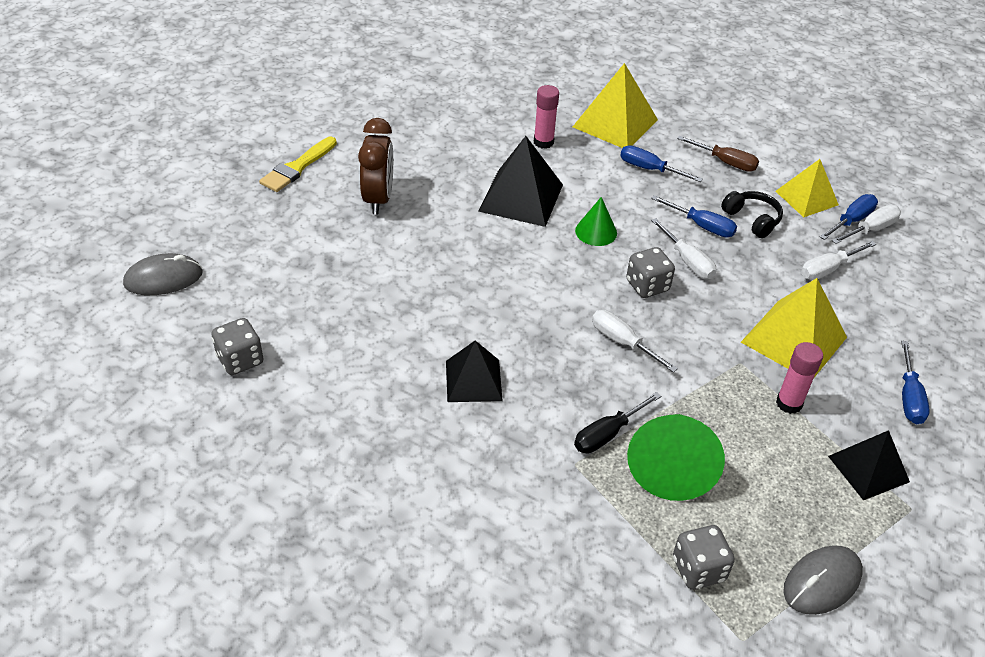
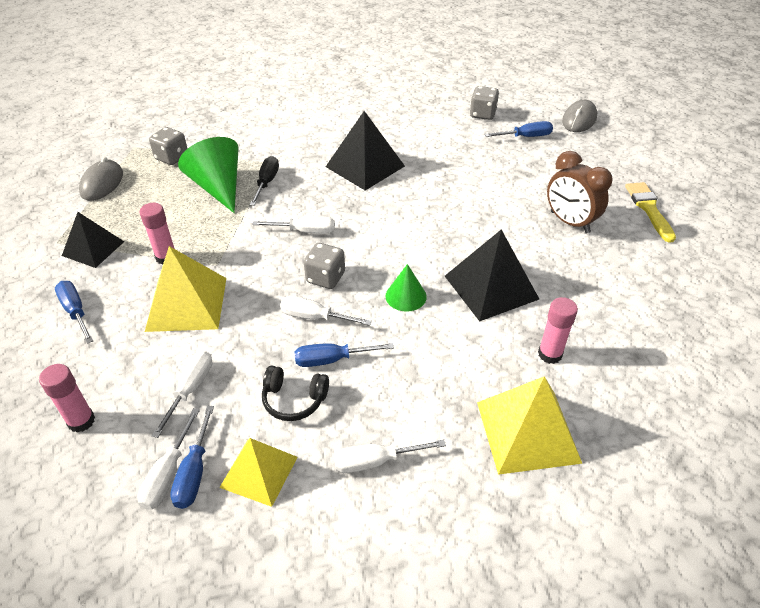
camera: 140 degrees right, 0 degrees up
black pyramid [446,340,503,402] -> black pyramid [326,111,405,190], size x1.52
blue screwdriver [620,145,703,182] -> blue screwdriver moved to [485,121,553,137]
brown screwdriver [677,136,759,172] -> white screwdriver [334,440,446,473]
none -> pink glue stick [39,364,95,433]

